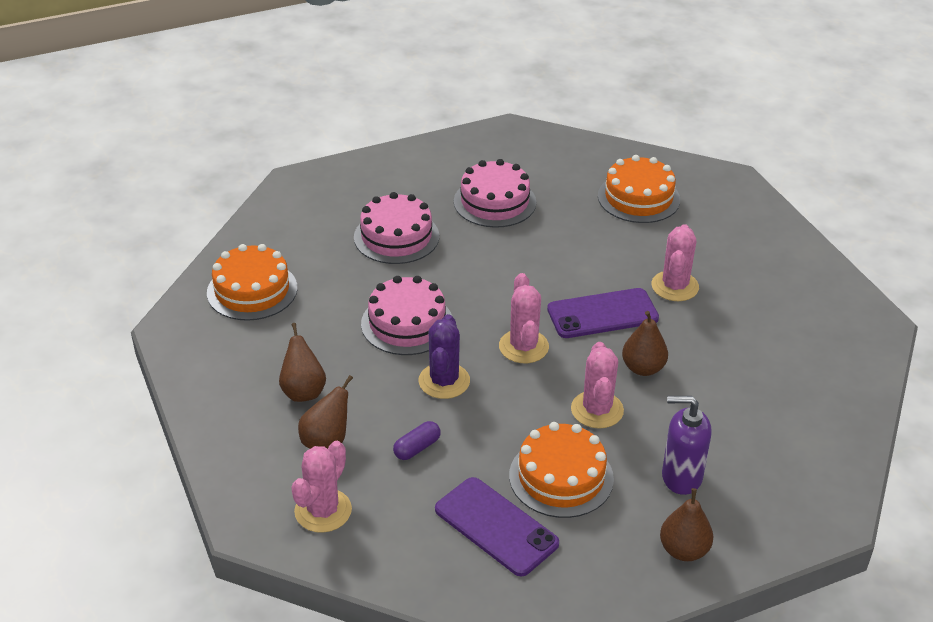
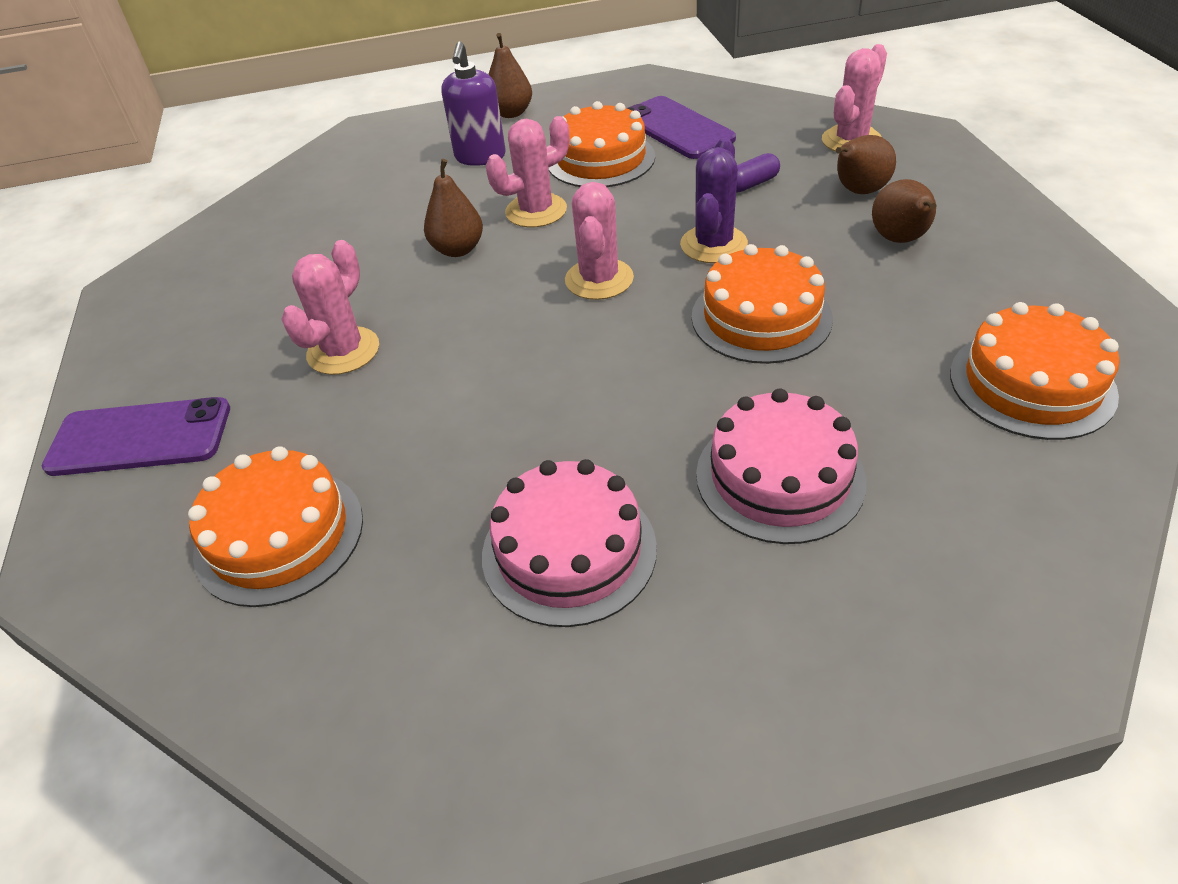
camera: 165 degrees left, 5 degrees up
pink cake [361,276,452,355] -> orange cake [692,244,833,364]
purple phone [547,288,659,338] -> purple phone moved to [42,397,230,476]
pink cactus [571,342,624,429] -> pink cactus turned 45 degrees clockwise [486,116,569,228]
purple soap dispenser [662,396,712,495] -> purple soap dispenser turned 75 degrees clockwise [441,41,506,166]

